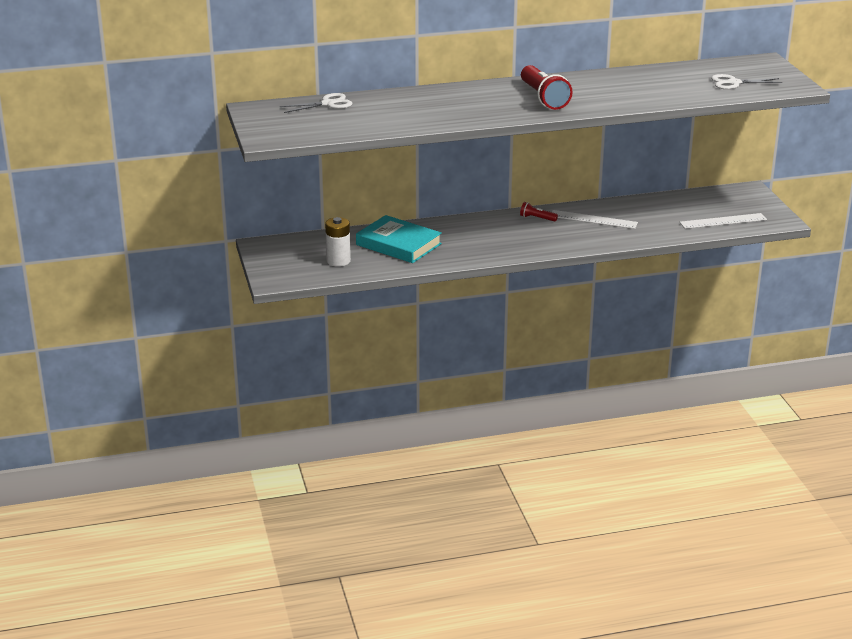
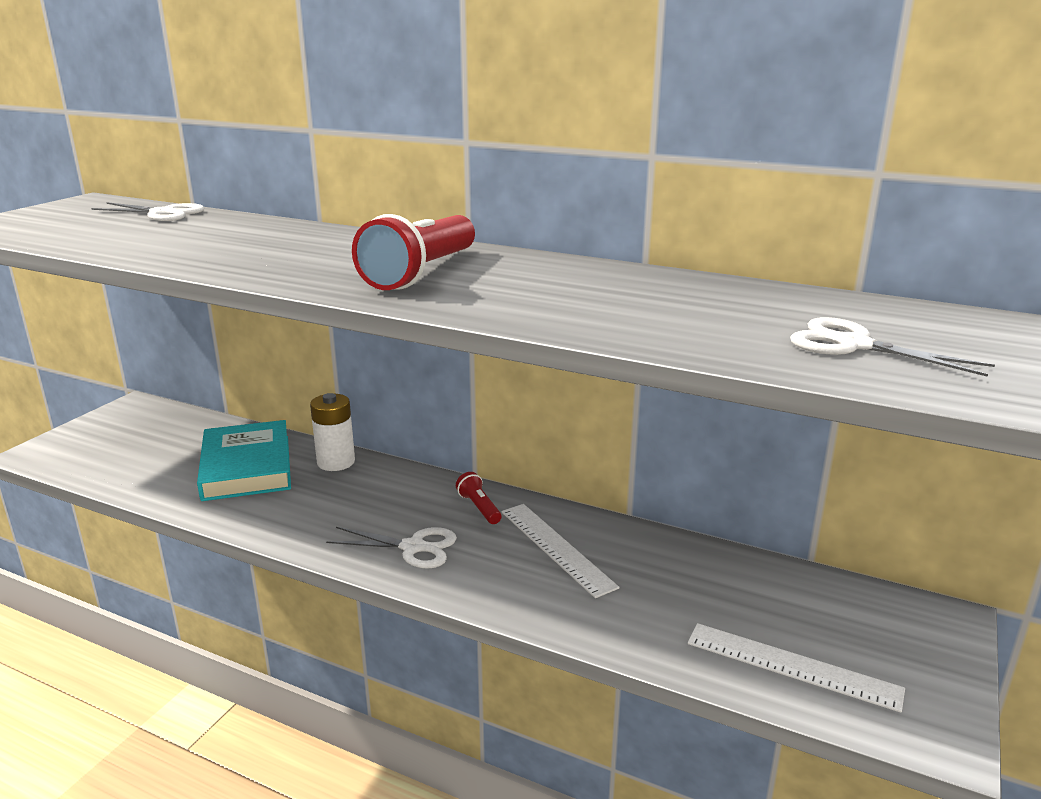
camera: 40 degrees right, 5 degrees down
white battery [325,217,351,267] -> white battery moved to [310,393,355,471]
none -> white scissors [326,527,457,569]

